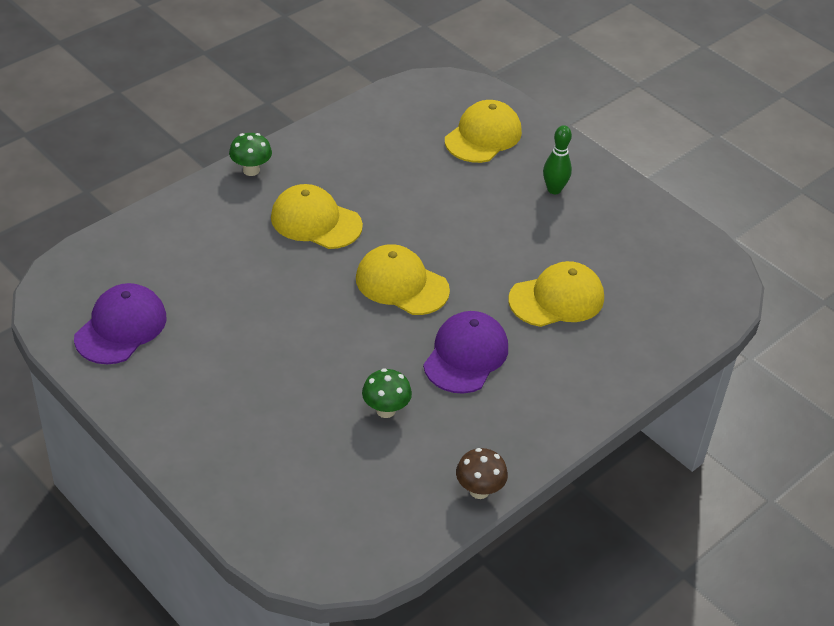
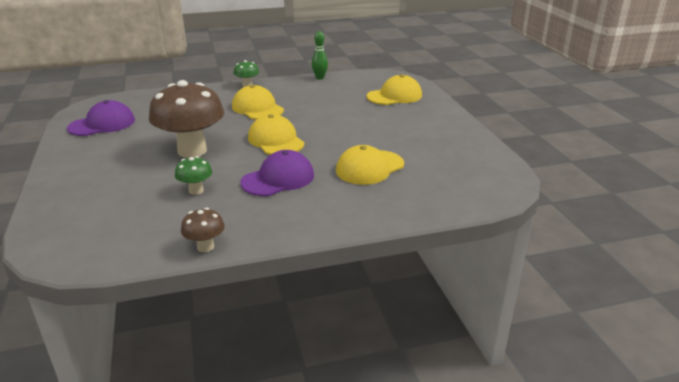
camera: 30 degrees right, 15 degrees down
yellow cap [508,261,604,327] -> yellow cap turned 135 degrees clockwise [336,145,404,185]
green bowling pin [543,125,572,194] -> green bowling pin moved to [312,31,328,80]
none -> brown mushroom [149,80,224,158]

